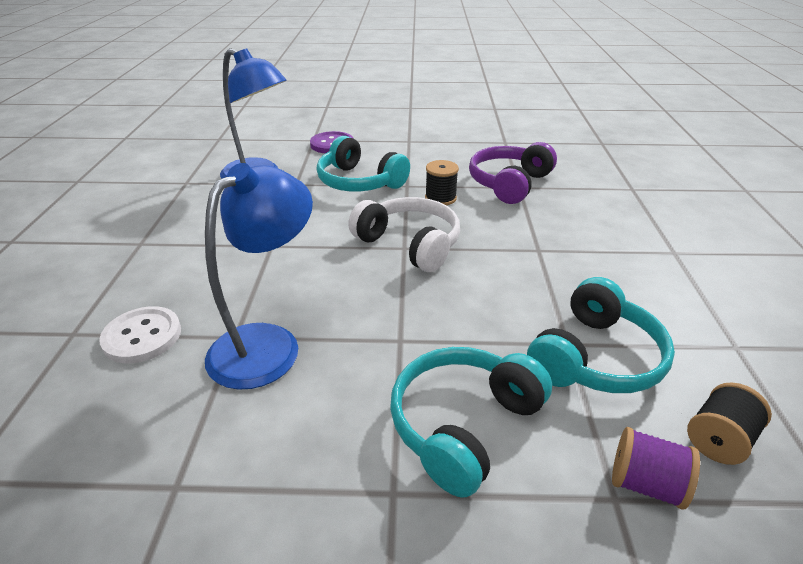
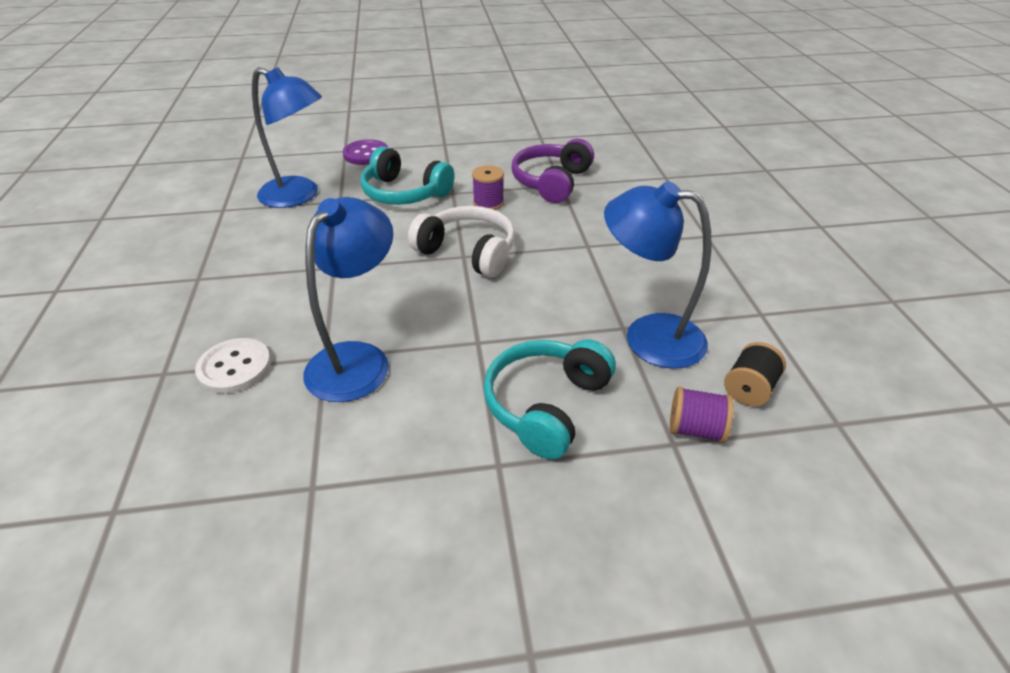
camera: 10 degrees left, 5 degrees up
black spool [425,160,459,205] -> purple spool [472,165,504,210]
turquoise headphones [527,277,675,393] -> blue lamp [604,181,712,368]

